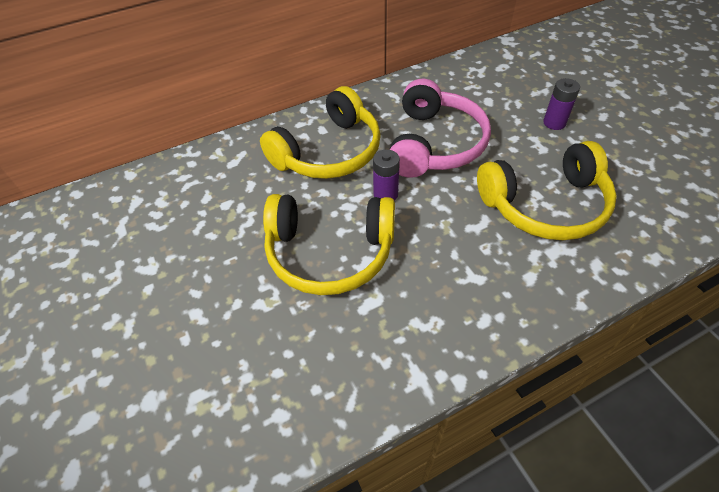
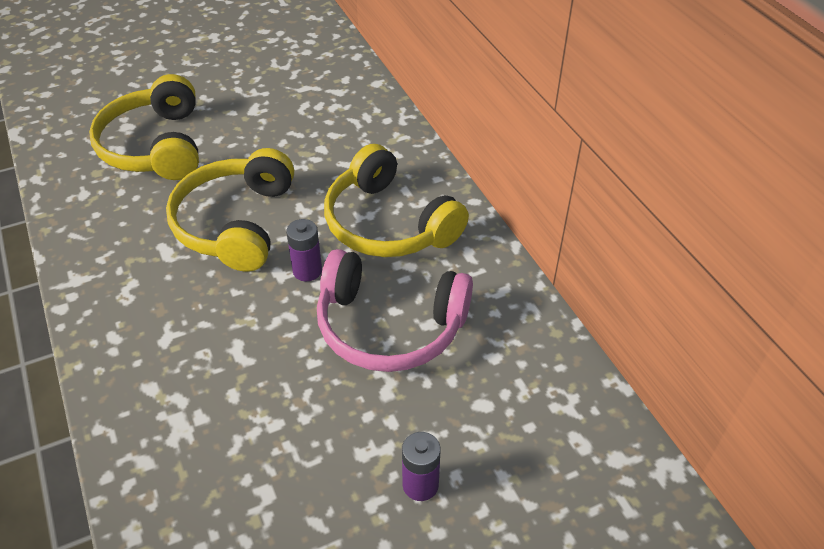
camera: 90 degrees right, 5 degrees down
yellow headphones [477,141,617,240] -> yellow headphones moved to [89,74,199,180]

